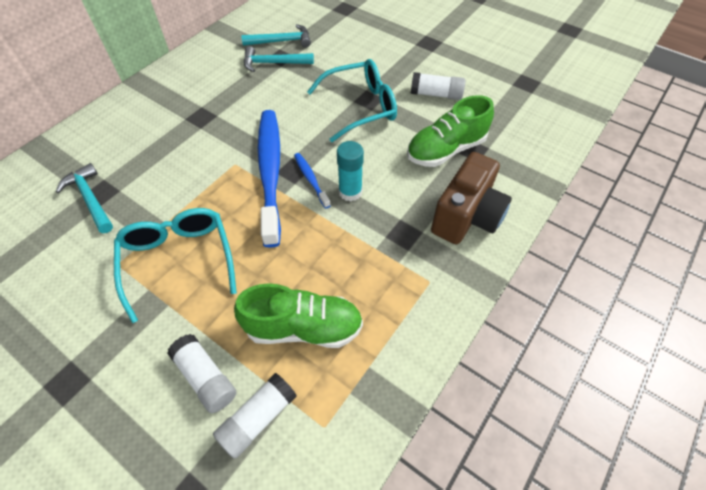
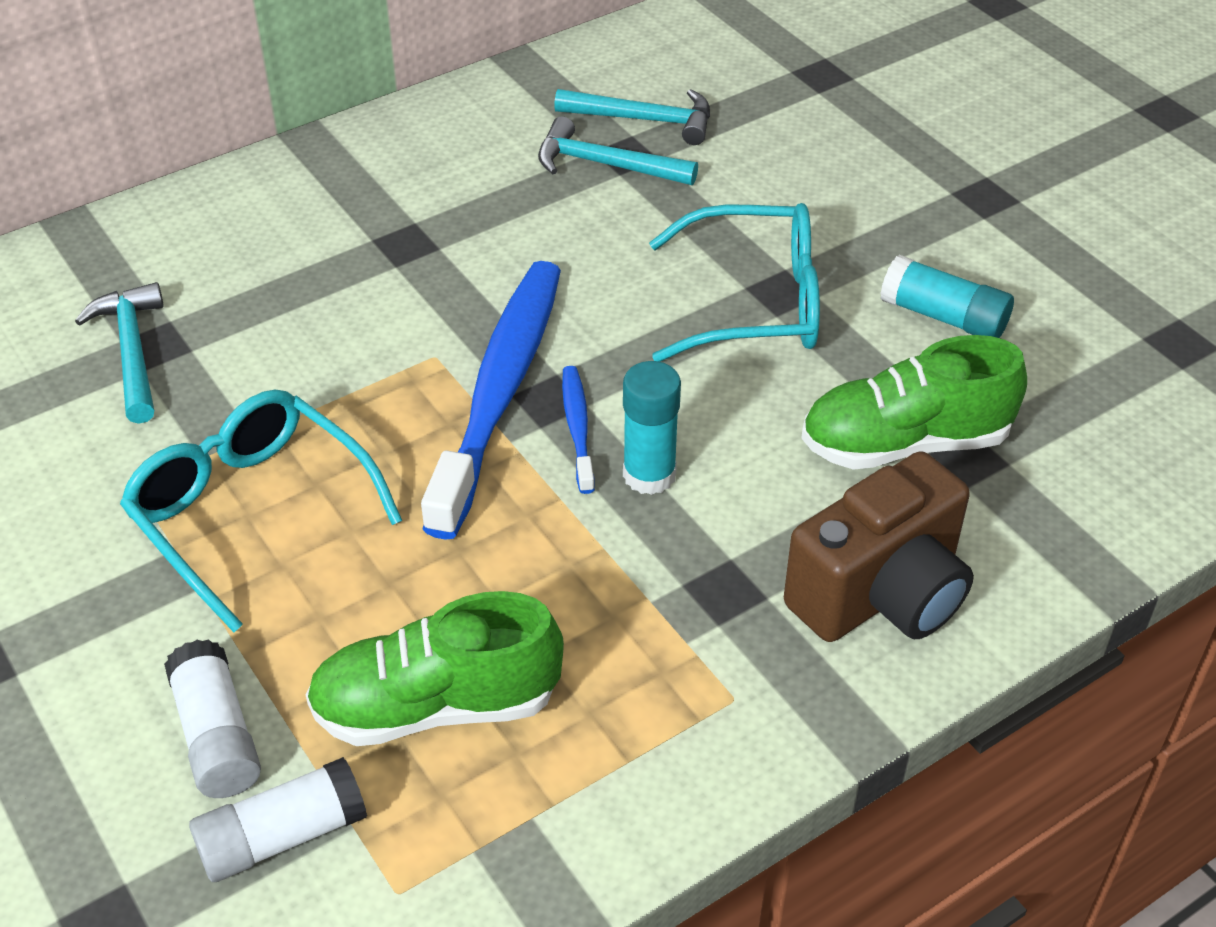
camera: 20 degrees right, 10 degrees down
turquoise glasses [114,208,237,323] -> turquoise glasses turned 45 degrees counterclockwise [120,390,402,632]
green shoe [234,283,363,348] -> green shoe turned 150 degrees clockwise [306,591,564,746]
white glue stick [411,72,466,100] -> turquoise glue stick [880,255,1014,338]

